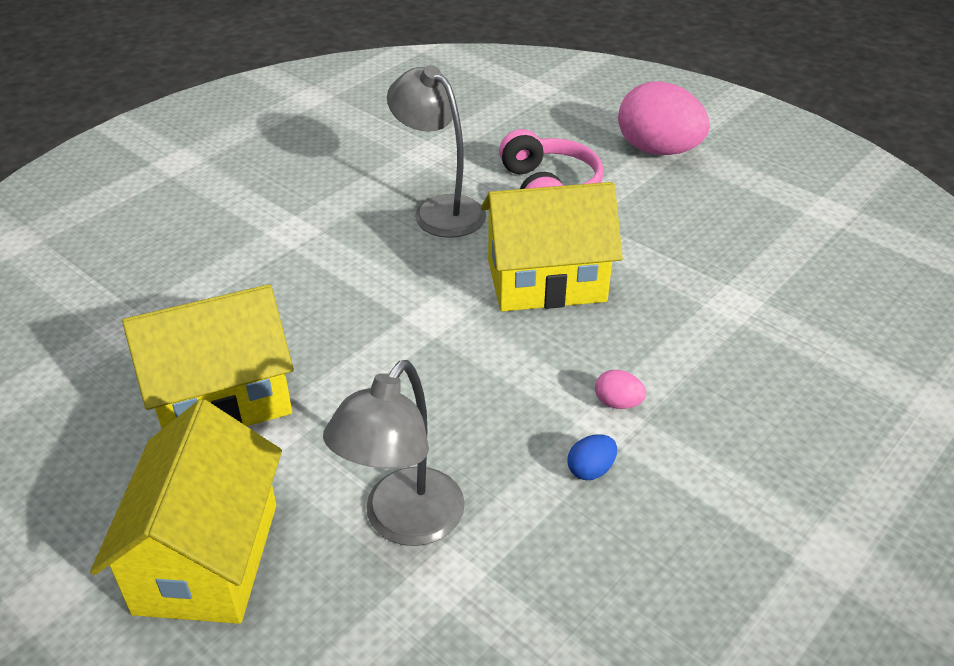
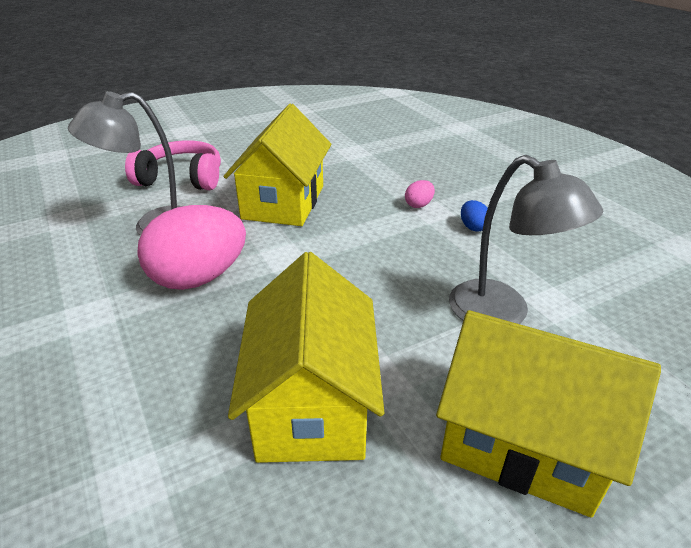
camera: 70 degrees left, 5 degrees down
pink egg [618,81,710,155] -> pink egg moved to [137,205,246,290]

